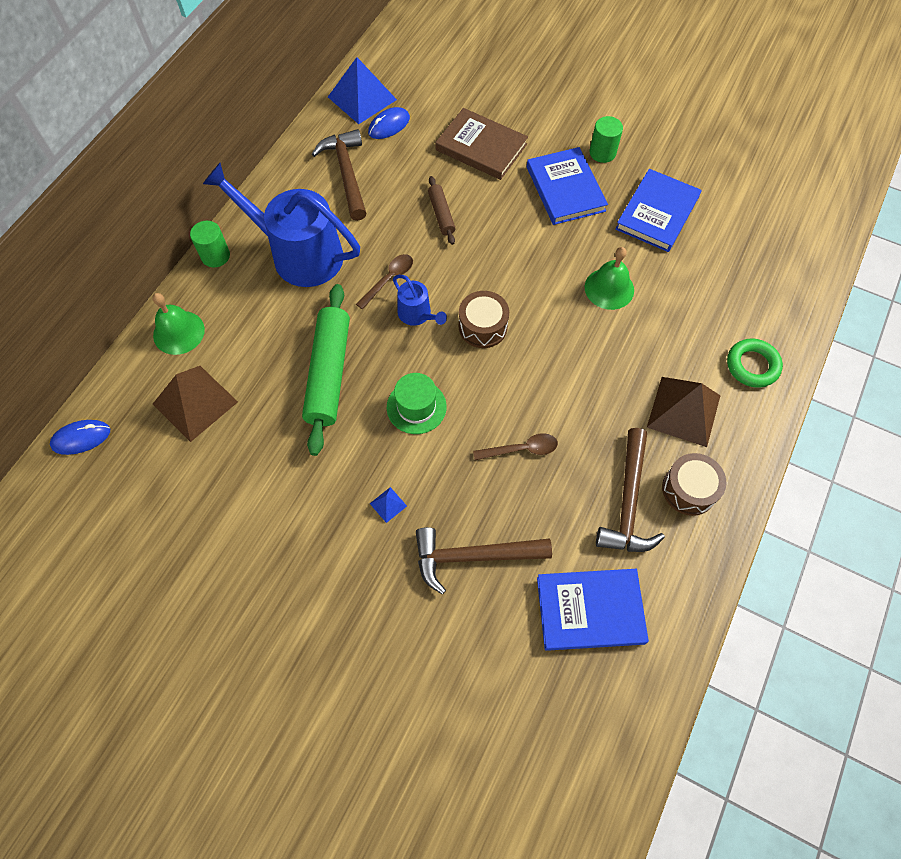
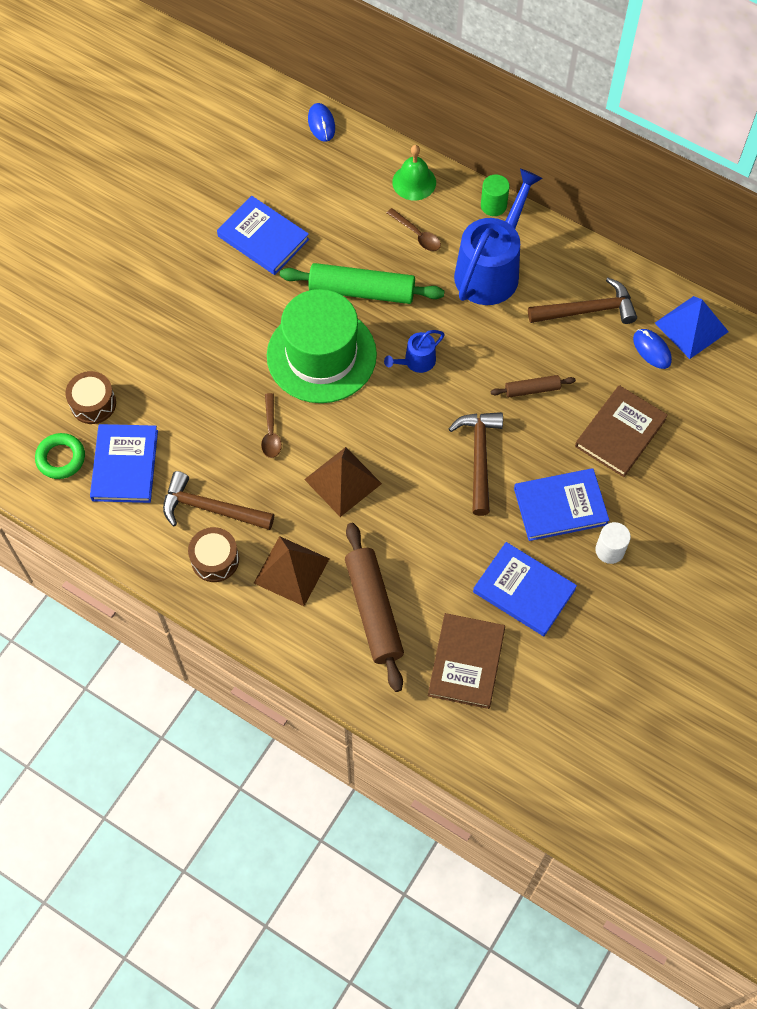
camera: 95 degrees right, 0 degrees up
brown pyramid [153,366,238,442] -> brown pyramid moved to [304,447,382,517]
brown spoon [356,254,413,309] -> brown spoon moved to [387,208,441,251]
blue pyramid [370,487,407,523] -> none
green hat [387,373,447,434] -> green hat [267,289,377,403], size x2.09
brown hammer [416,527,552,595] -> brown hammer moved to [449,412,503,516]
brown drum [459,291,509,348] -> brown drum moved to [65,371,116,424]
green bell [585,247,634,310] -> none
green cylinder [590,116,623,163] -> white cylinder [595,522,631,564]
green ring [727,339,783,388] -> green ring moved to [35,433,85,479]
none -> blue book [217,196,309,275]
none -> brown rolling pin [345,523,404,692]
none -> brown book [428,613,505,709]

